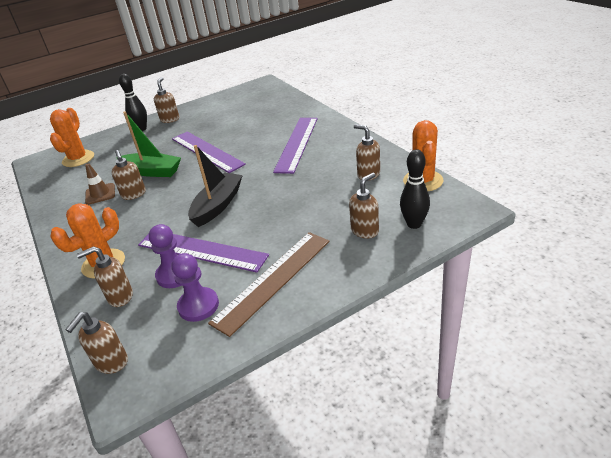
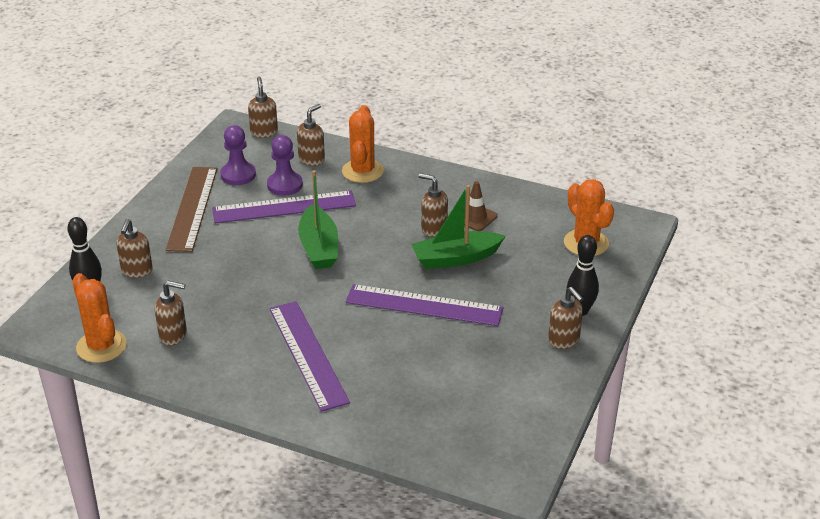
camera: 140 degrees right, 0 degrees up
black boat [188,145,243,227] -> green boat [298,170,338,269]

